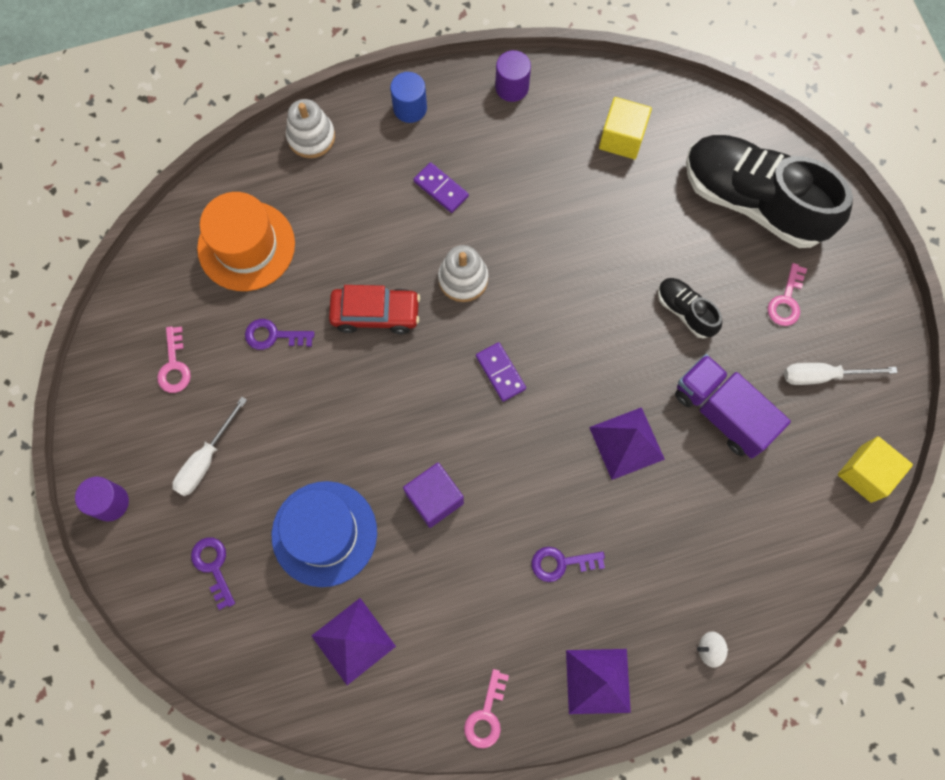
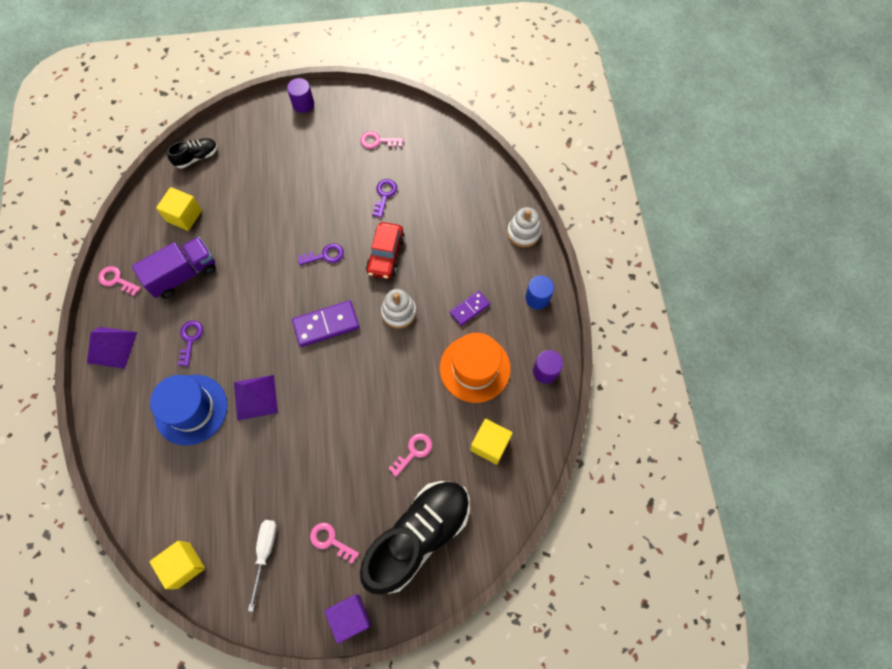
camera: 100 degrees right, 5 degrees down
white screwdriver [172,397,247,496] -> none
purple key [191,537,235,610] -> purple key moved to [298,243,344,265]
orange hat [197,192,295,291] -> orange hat moved to [440,333,511,403]
blue hat [272,481,377,587] -> blue hat moved to [150,375,227,446]
purple pyramid [312,598,396,685] -> yellow cube [156,187,202,231]
purple cube [403,463,464,528] -> purple cube moved to [324,594,372,644]
purple domino [476,342,526,402] -> purple domino [292,300,360,347], size x1.61
black shoe [658,278,722,339] -> black shoe moved to [167,138,217,168]
purple truck [675,354,791,459] -> purple truck moved to [132,237,216,299]
white spinning top [697,631,728,668] -> none
none -> pink key [388,433,432,477]

